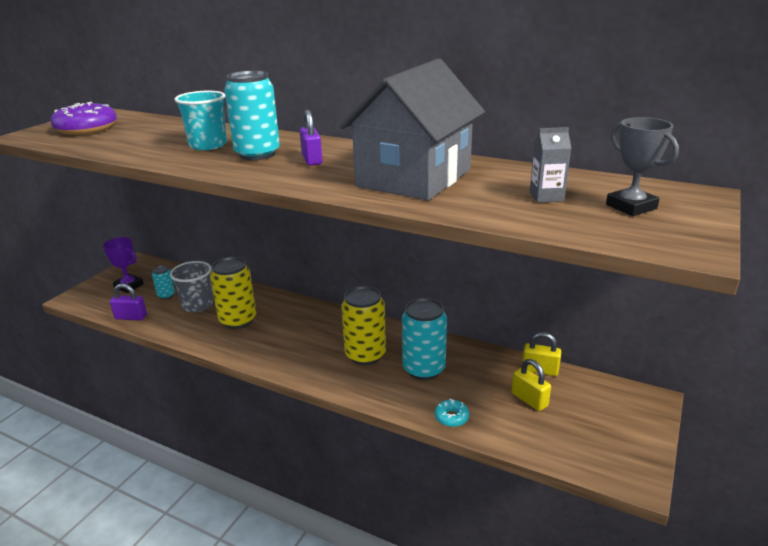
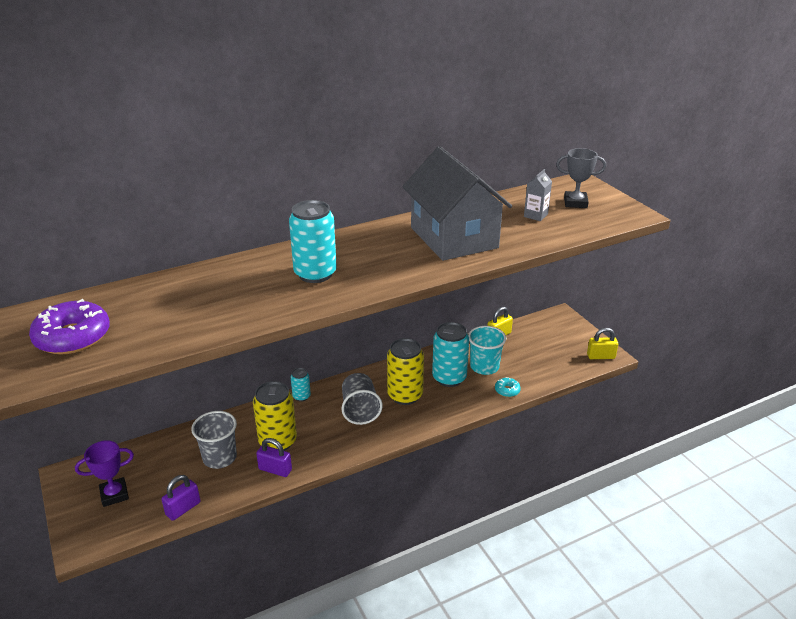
camera: 55 degrees left, 5 degrees up
turquoise can [152,265,175,299] -> turquoise can moved to [291,368,311,401]
turquoise cup [174,91,227,150] -> turquoise cup moved to [468,326,506,375]
purple padlock [300,110,322,166] -> purple padlock moved to [256,438,292,477]
yellow padlock [512,359,551,411] -> yellow padlock moved to [587,328,618,359]
none -> grey cup [342,373,383,425]

